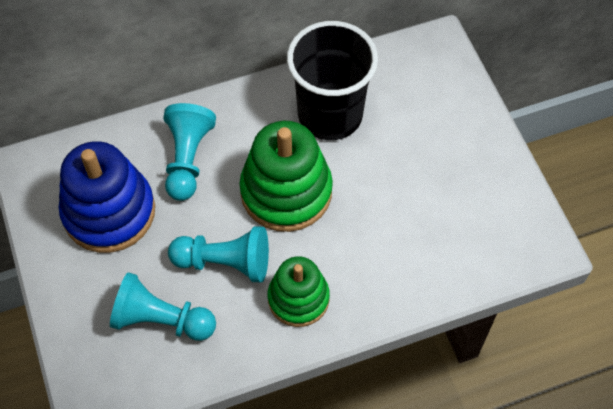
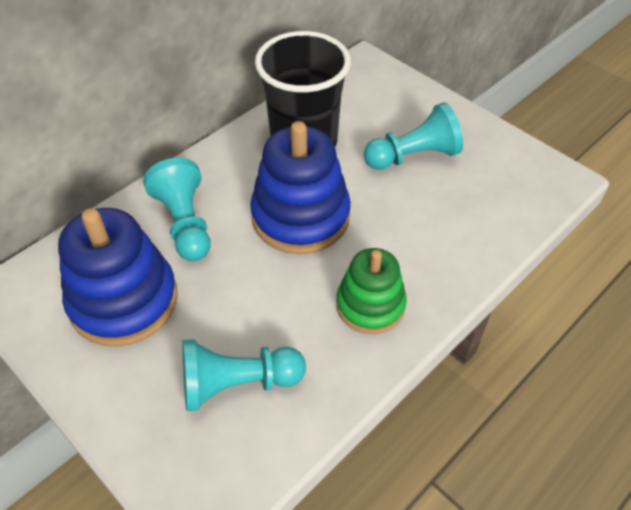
camera: 25 degrees left, 10 degrees down
turquoise pawn [168,226,269,282] -> turquoise pawn moved to [364,102,463,170]
green stacking toy [240,121,333,232] -> blue stacking toy [250,121,351,254]

